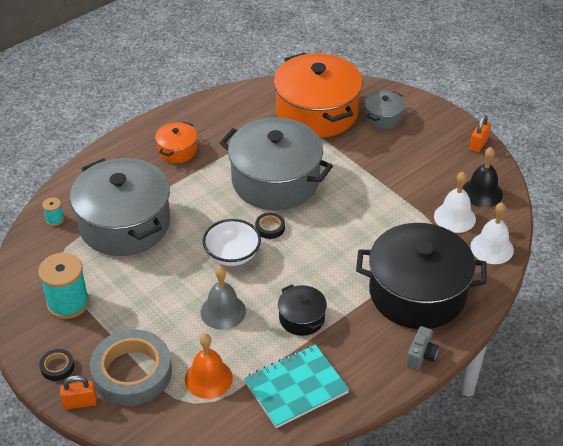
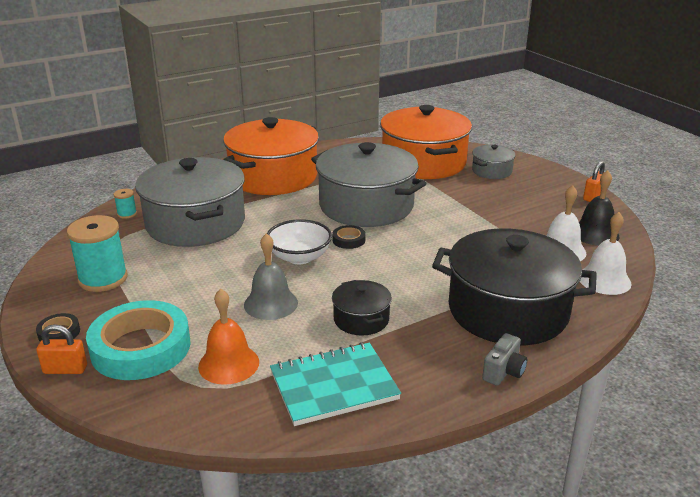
camera: 10 degrees right, 15 degrees down
grey tape [90,329,172,406] -> turquoise tape [86,300,190,380]
orange pot [155,122,197,163] -> orange pot [223,117,319,195], size x2.17

